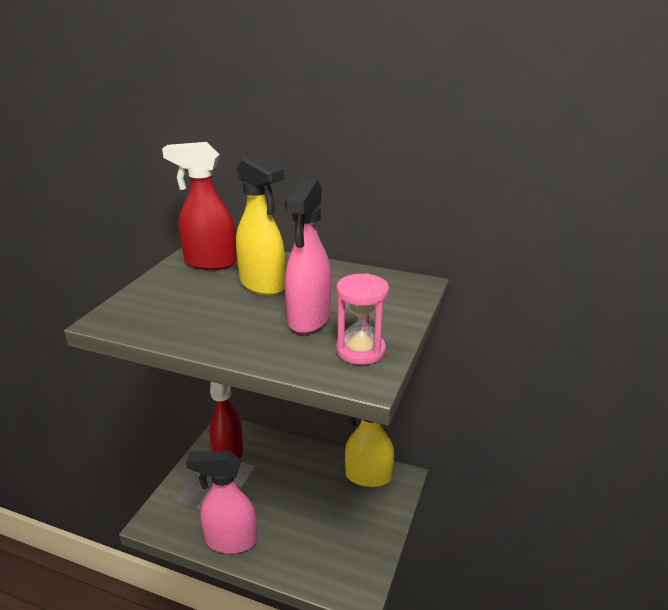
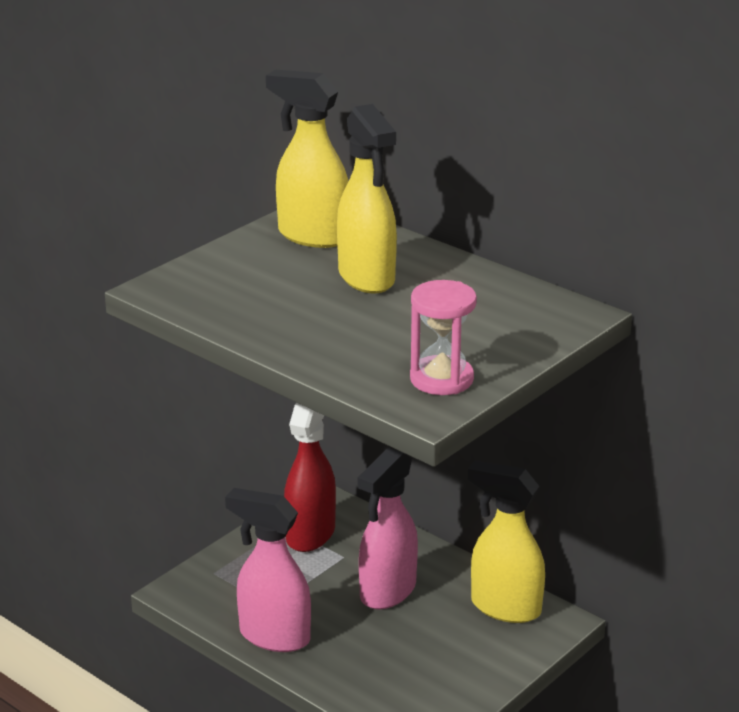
camera: 20 degrees right, 0 degrees up
red spray bottle [162,142,237,270] -> yellow spray bottle [266,70,348,248]
pink spray bottle [285,178,331,334] -> pink spray bottle moved to [357,448,418,609]

